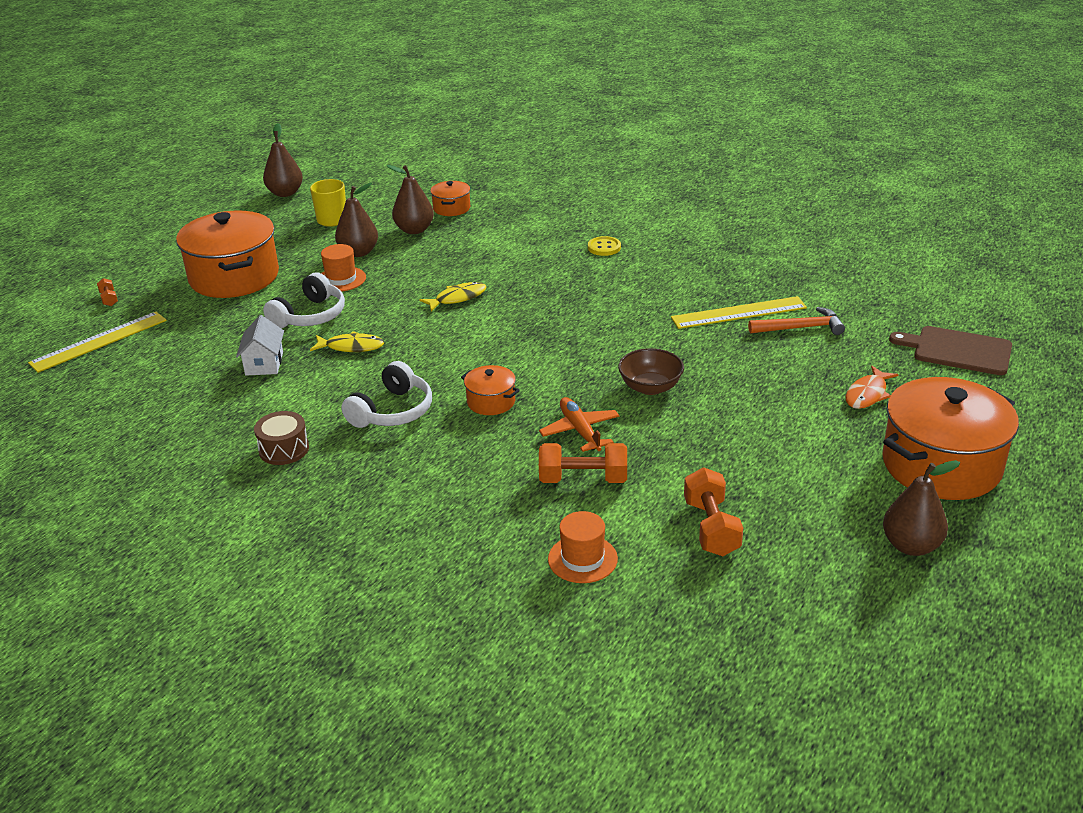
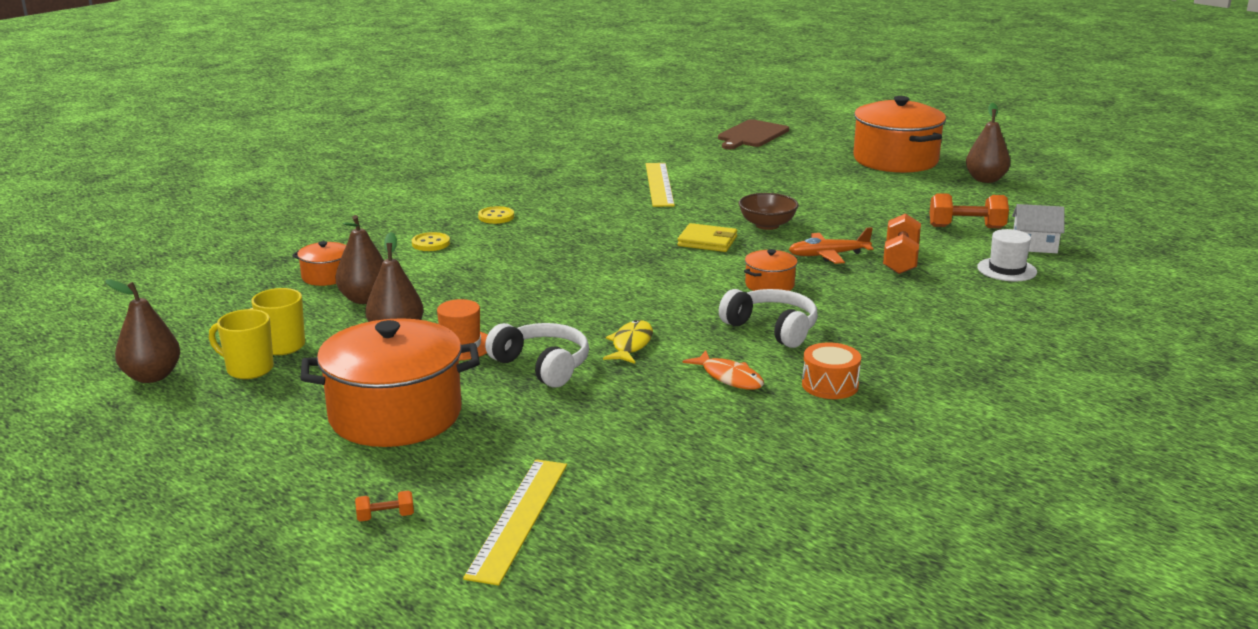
camera: 80 degrees left, 10 degrees down
yellow ruler [28,312,167,373] -> yellow ruler turned 45 degrees clockwise [463,459,567,586]
white house [236,315,284,376] -> white house moved to [1012,204,1064,253]
brown drum [254,411,309,465] -> orange drum [802,343,861,399]
yellow fish [419,282,487,311] -> none
orange hat [548,511,618,583] -> white hat [977,229,1037,281]
orange hammer [748,307,845,335] -> none
orange fish [845,366,899,409] -> orange fish moved to [683,351,764,390]
none -> yellow mug [209,309,274,379]
none -> yellow button [412,232,450,251]
none -> yellow wallet [678,223,737,252]

